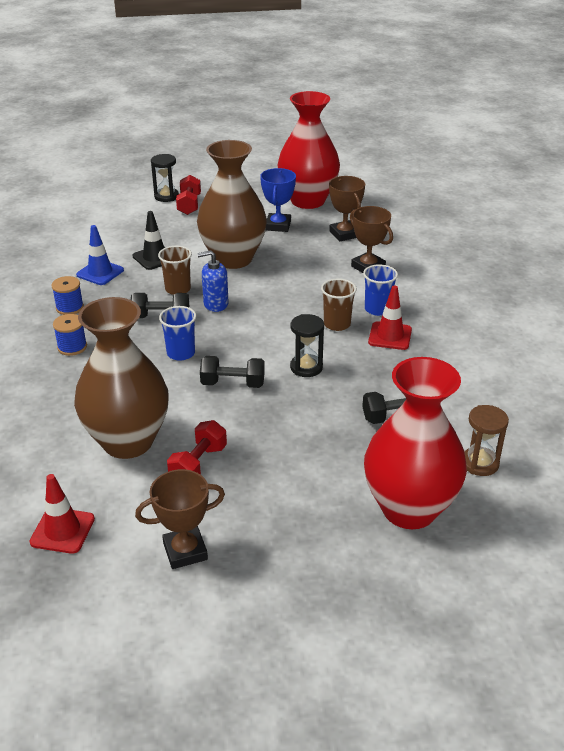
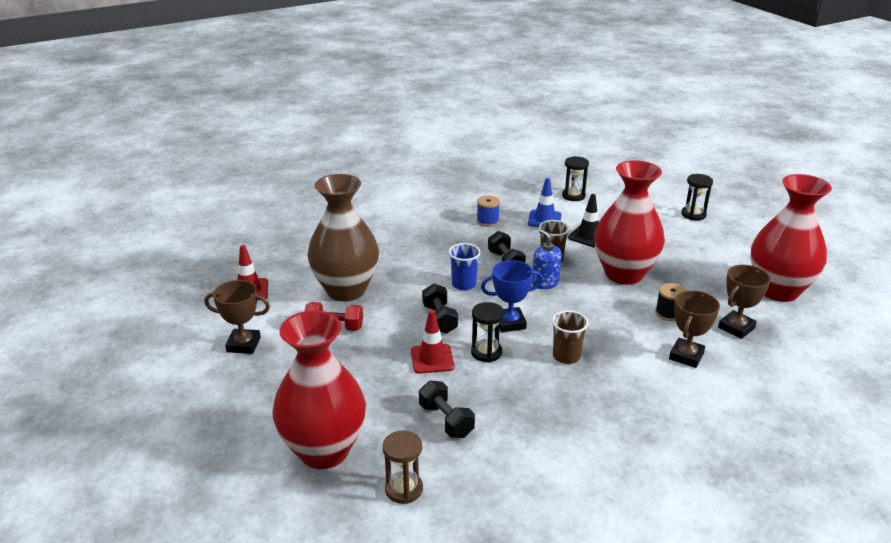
camera: 70 degrees right, 5 degrees down
blue spool [53,314,87,356] -> none
brown trophy [135,469,225,569] -> brown trophy turned 45 degrees counterclockwise [204,280,270,354]
red dumbbell [176,175,201,215] -> none
brown vase [197,140,267,269] -> red vase [594,160,665,285]
blue trophy [260,168,296,232] -> blue trophy moved to [481,260,543,332]
blue cup [363,264,398,316] -> none
red traffic cone [368,285,412,350] -> red traffic cone moved to [411,310,454,374]
none -> black hourglass [562,156,589,201]
none -> black spool [655,283,686,321]

